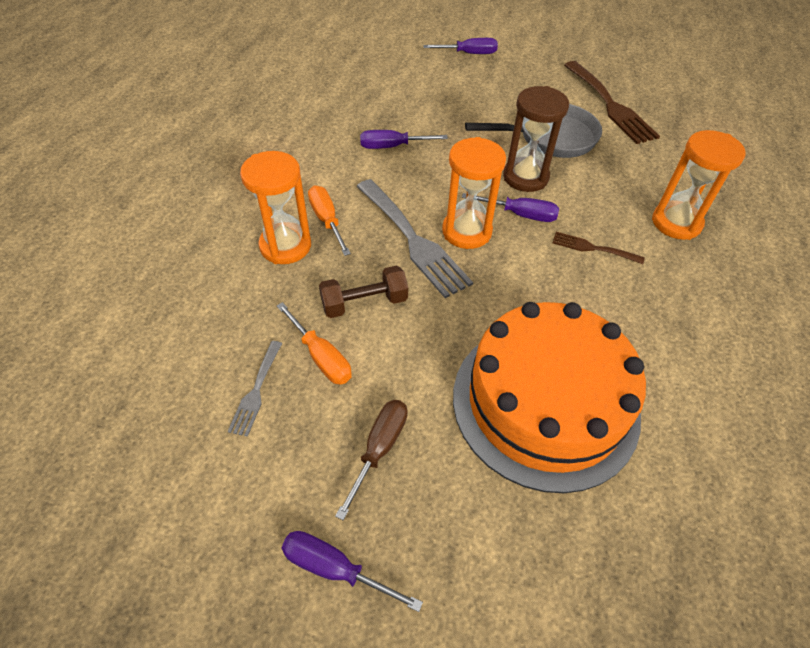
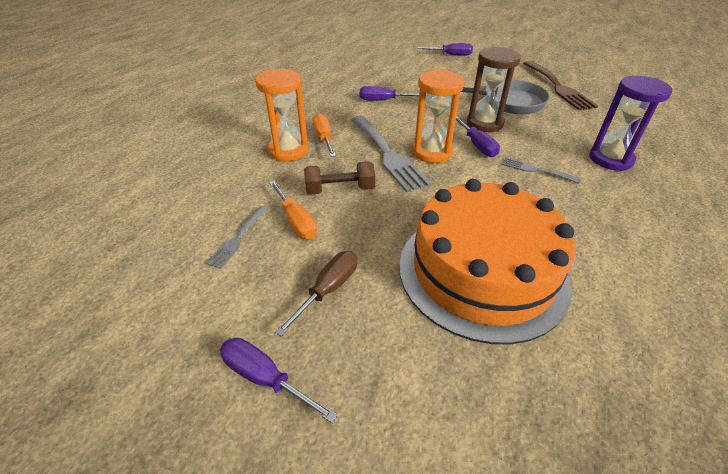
camera: 10 degrees right, 10 degrees down
purple screwdriver [462,193,559,222] -> purple screwdriver turned 45 degrees clockwise [456,116,500,157]
brown fork [553,232,645,264] -> grey fork [502,157,581,184]
orange hourglass [652,130,746,240] -> purple hourglass [589,76,672,171]

